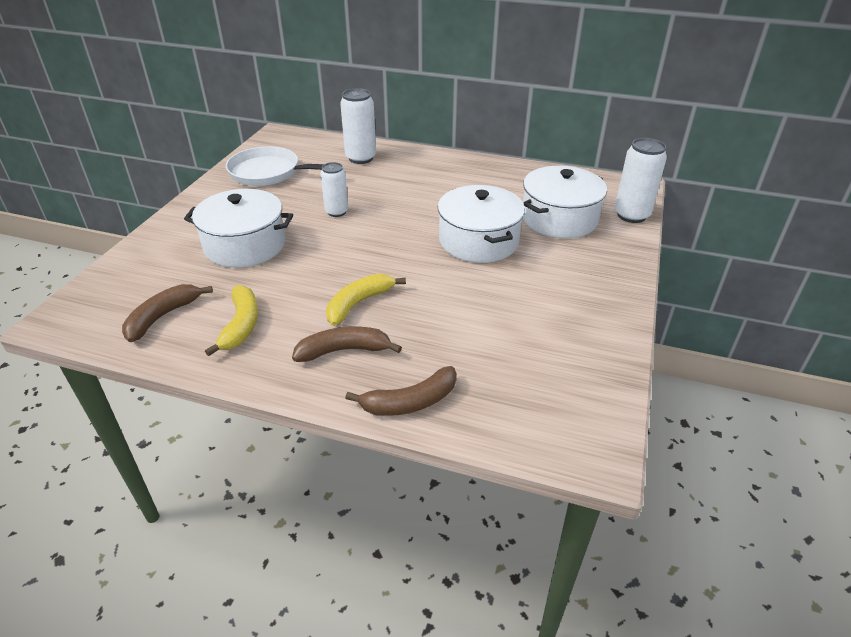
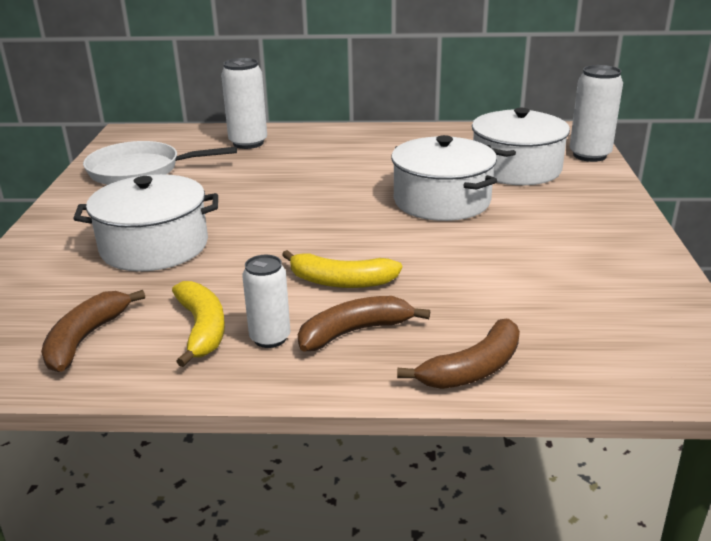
camera: 15 degrees left, 10 degrees down
white can [320,162,348,217] -> white can moved to [242,255,290,348]
yellow banana [326,274,406,326] -> yellow banana turned 105 degrees counterclockwise [282,250,402,288]

